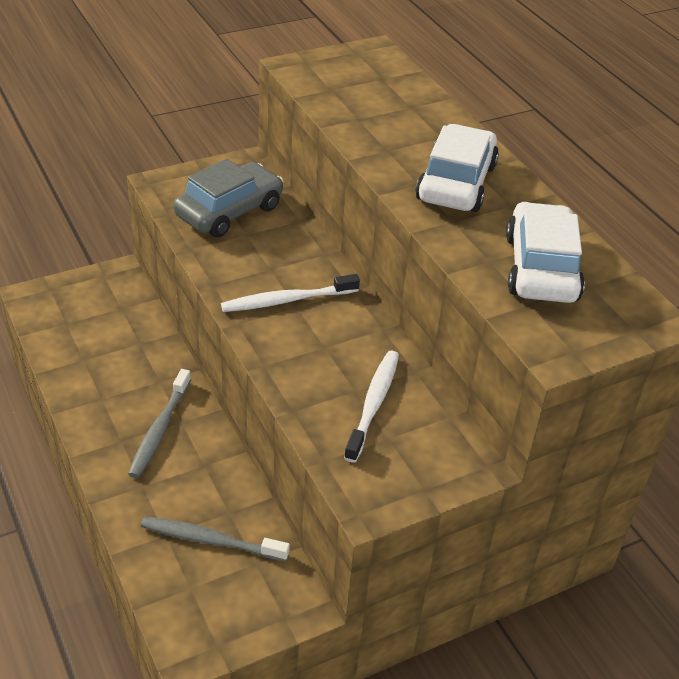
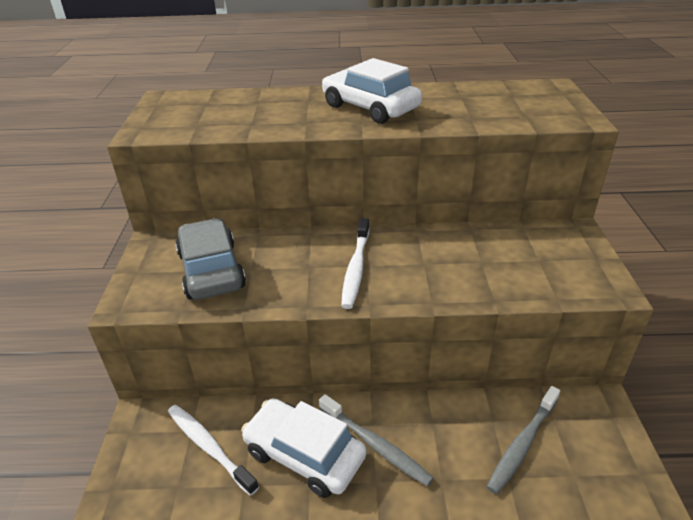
camera: 60 degrees left, 5 degrees down
white toothbrush [344,351,399,463] -> white toothbrush moved to [168,405,259,496]
white car [506,202,585,303] -> white car moved to [241,398,366,498]

